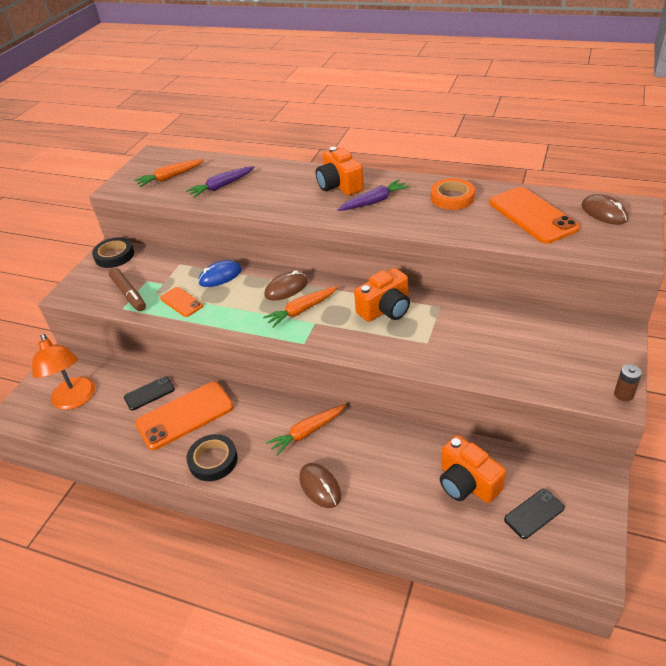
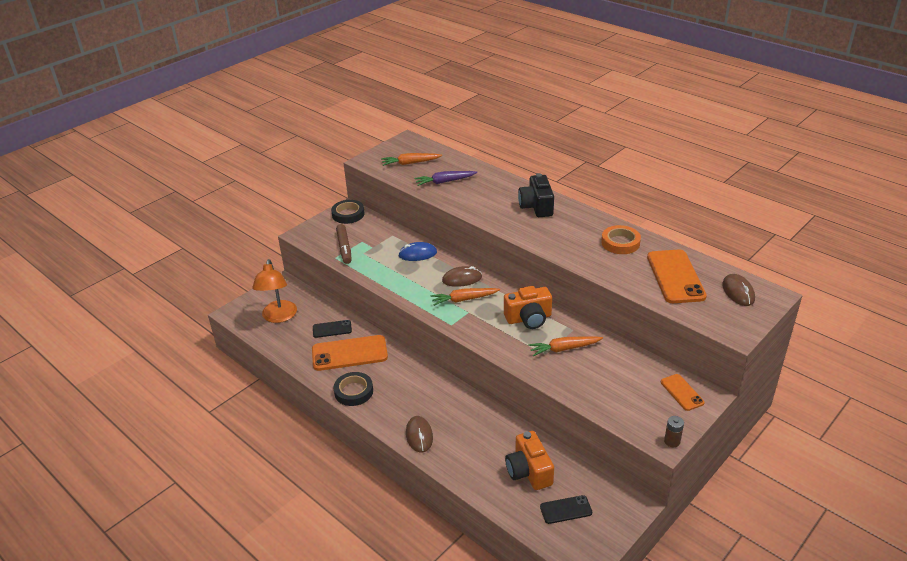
camera: 20 degrees right, 5 degrees down
orange phone [160,287,203,317] -> orange phone moved to [661,374,704,411]
orange carrot [266,404,346,456] -> orange carrot moved to [528,336,603,356]
orange camera [316,147,364,196] -> black camera [518,173,554,217]
purple carrot [337,180,409,211] -> none

